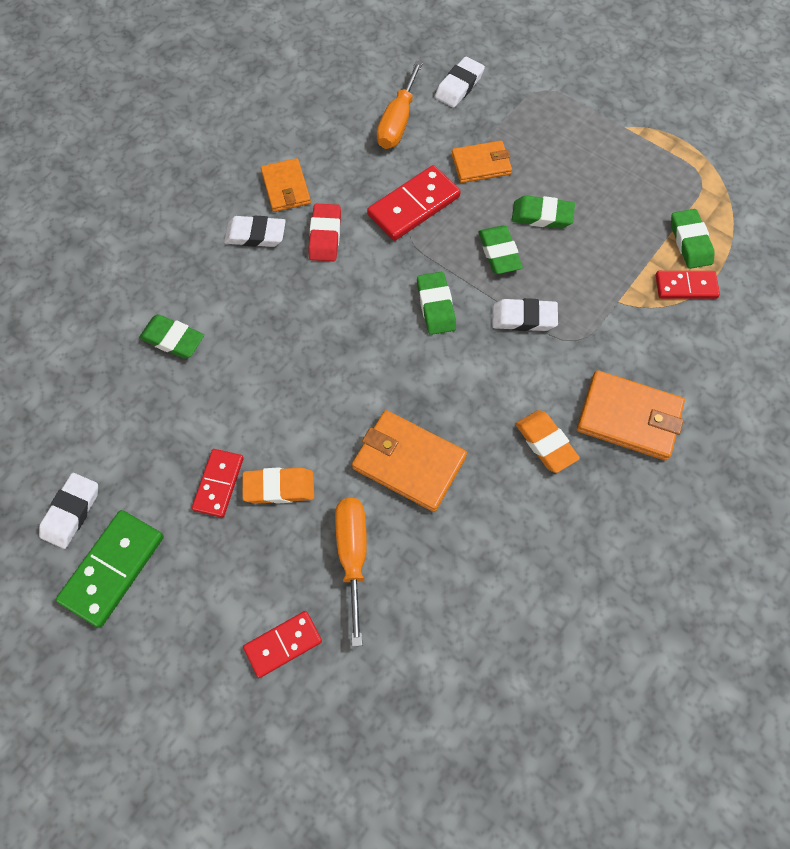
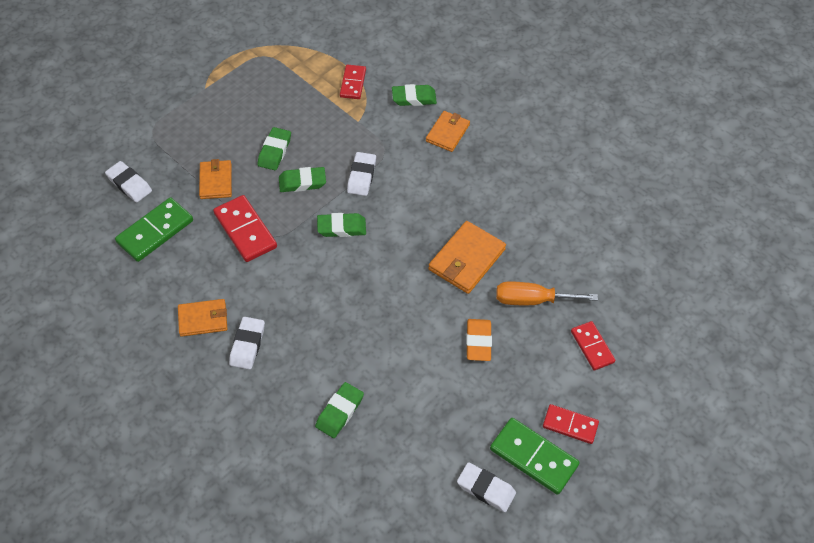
camera: 85 degrees left, 10 degrees down
red domino [192,449,244,518] -> red domino moved to [543,404,599,444]
red eraser [309,204,341,261] -> none
orange screwdriver [377,61,423,149] -> green domino [115,197,193,262]
orange eraser [516,410,580,473] -> none
orange wallet [577,370,685,461] -> orange wallet [426,111,470,152], size x0.66
green eraser [671,209,715,269] -> green eraser moved to [392,84,437,106]

